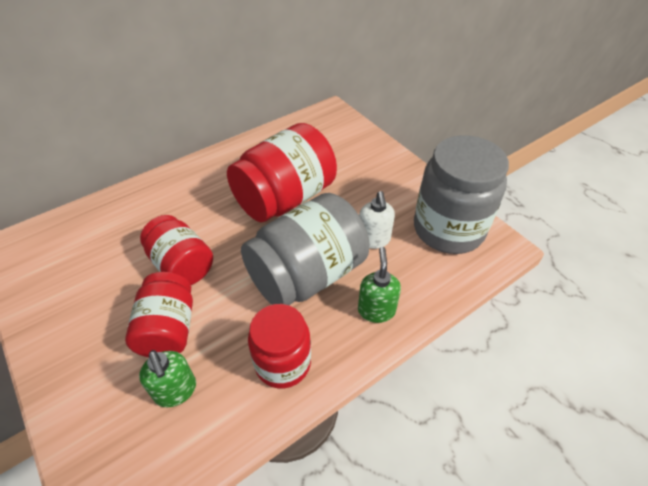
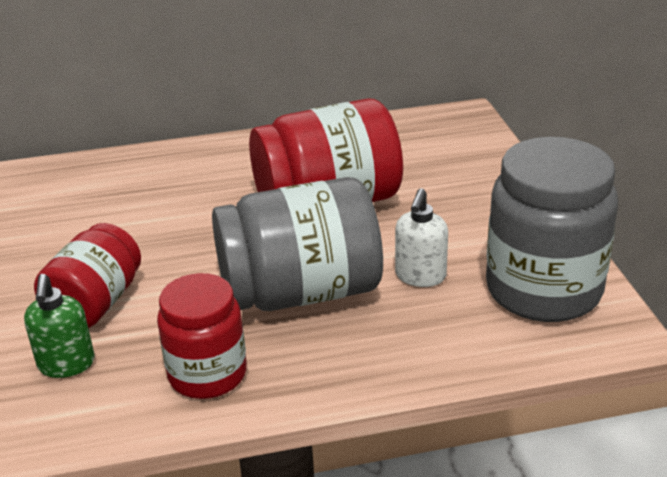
camera: 25 degrees right, 15 degrees down
red jar [140,215,213,285] -> none
green soap dispenser [358,247,401,323] -> none

